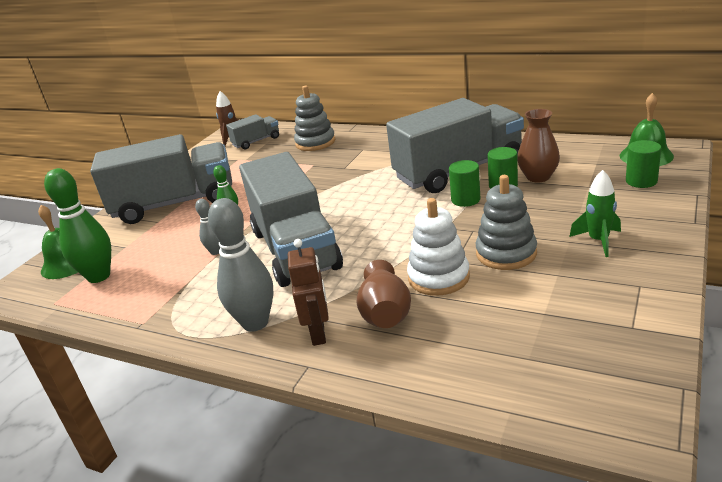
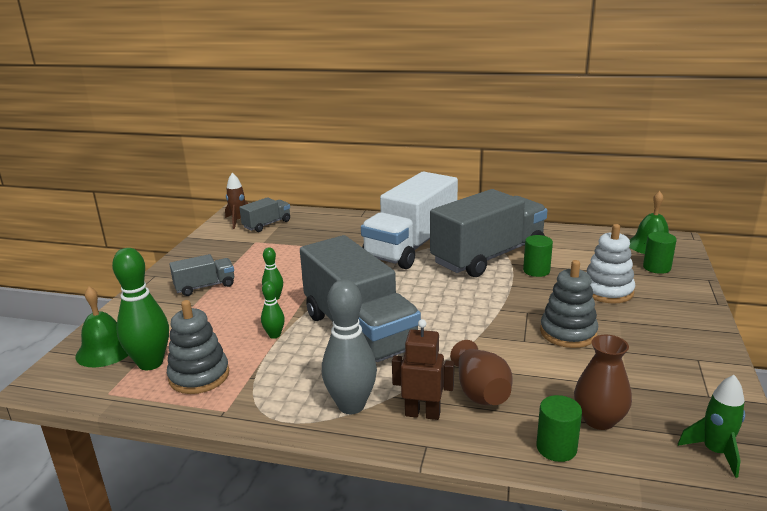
camera: 15 degrees left, 5 degrees down
grey truck [90,134,232,224] -> grey truck [169,254,234,296], size x0.46
grey bowling pin [195,199,221,255] -> green bowling pin [261,281,285,339]
brown robot [288,239,329,346] -> brown robot turned 60 degrees counterclockwise [392,319,454,420]
grey stacking toy [294,85,335,151] -> grey stacking toy moved to [167,300,229,394]
white stacking toy [407,198,470,296] -> white stacking toy moved to [587,224,635,303]
green cylinder [449,160,480,207] -> green cylinder moved to [536,395,582,462]
brown vase [517,109,560,183] -> brown vase moved to [574,335,632,430]
green rocket [569,170,621,257] -> green rocket moved to [678,375,745,478]
none -> white truck [361,172,458,269]

